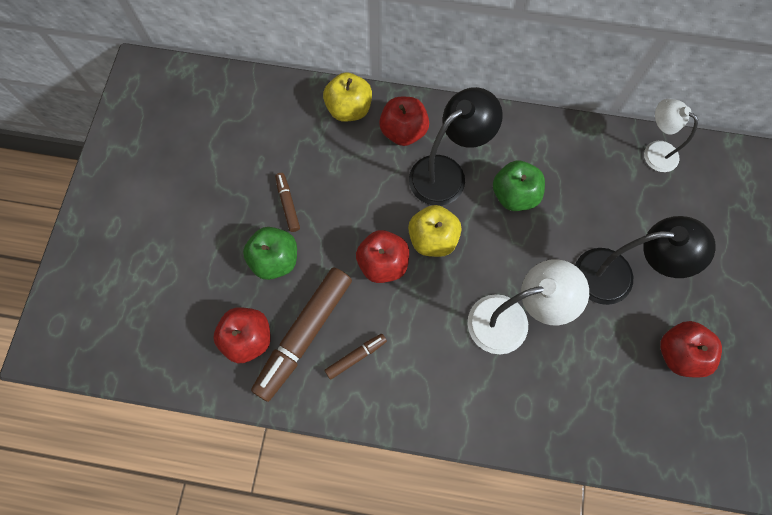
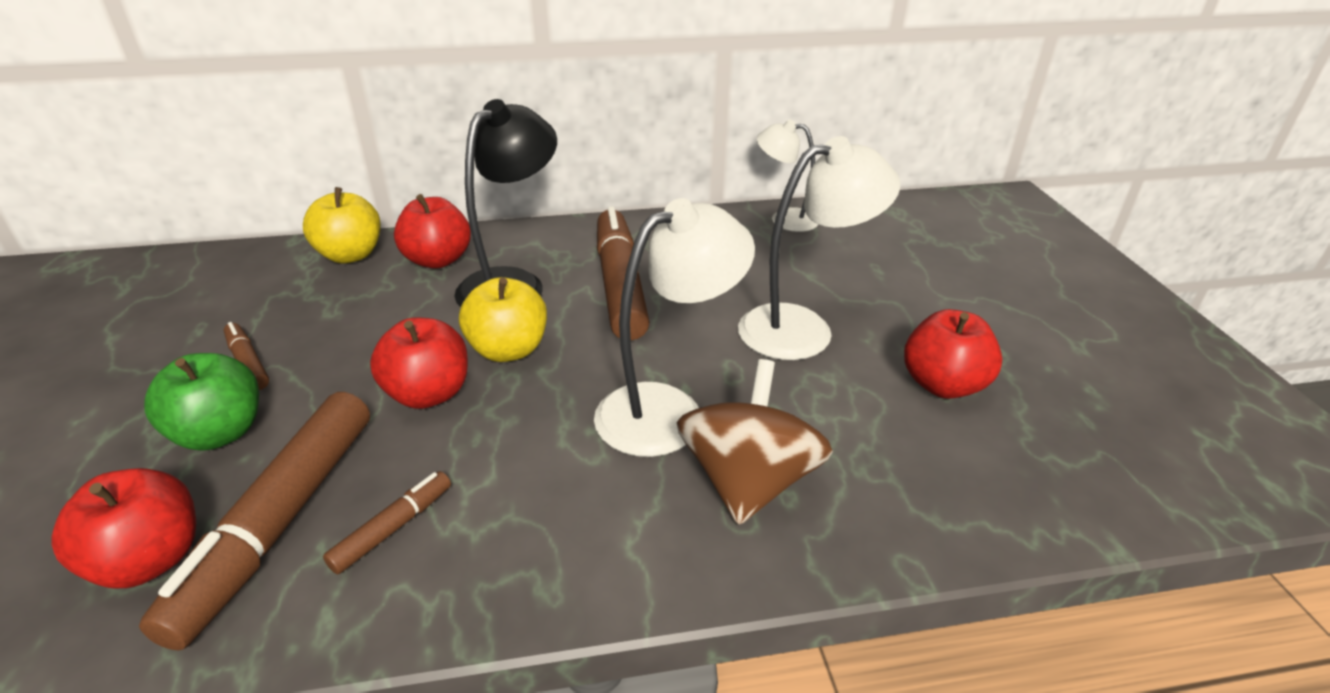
camera: 20 degrees left, 35 degrees down
green apple [493,160,545,211] -> brown marker [597,206,650,340]
black lamp [575,216,716,305] -> white lamp [738,136,900,360]
none -> brown spinning top [676,359,833,525]

